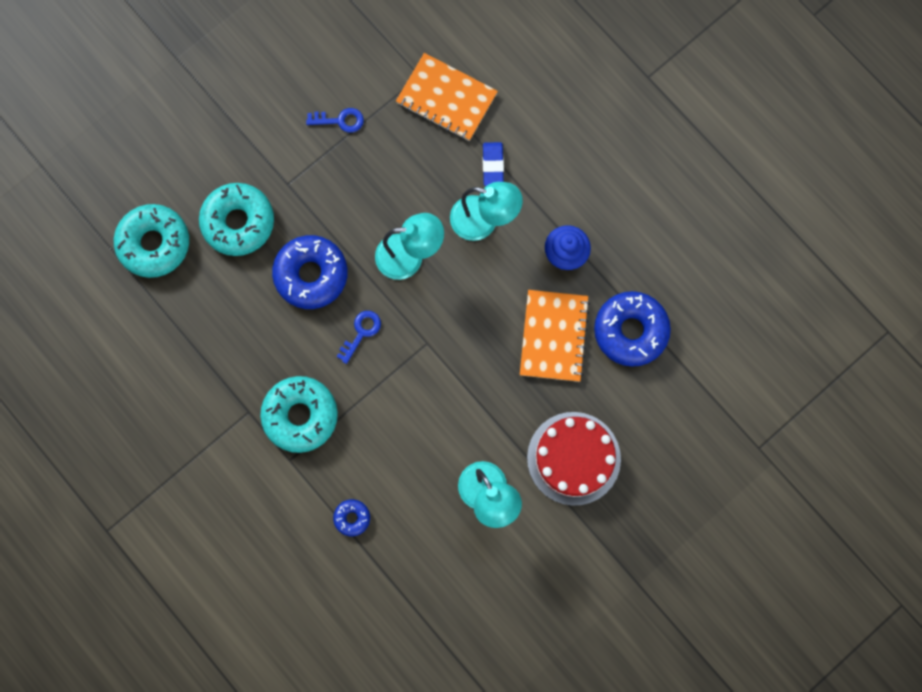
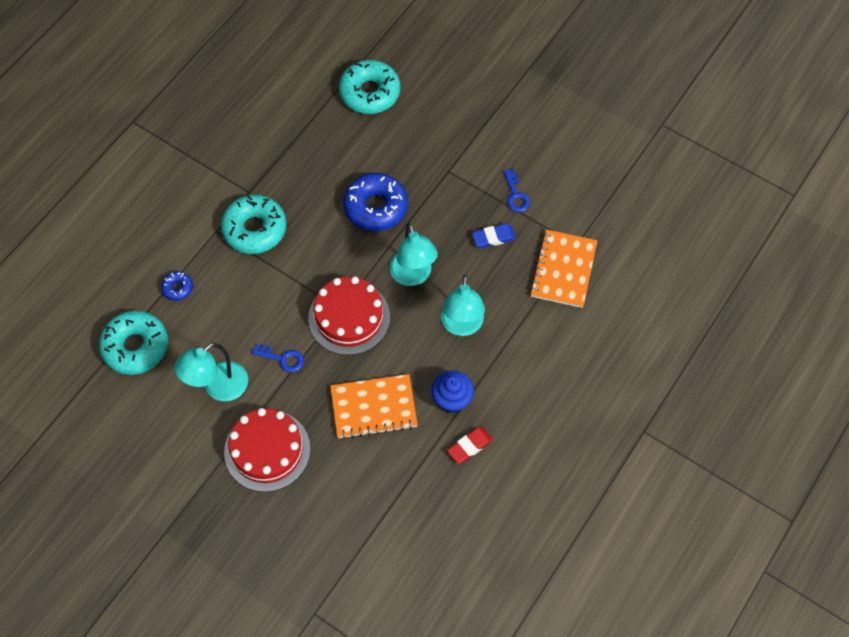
camera: 75 degrees right, 15 degrees down
turquoise donut [199,183,274,256] -> turquoise donut moved to [99,311,168,375]
blue key [337,311,381,364] -> blue key moved to [252,344,304,372]
blue eraser [483,142,504,186] -> blue eraser moved to [472,224,516,248]
blue donut [594,291,671,367] -> none
none -> red cake [308,276,390,355]
none -> red eraser [447,427,493,464]

